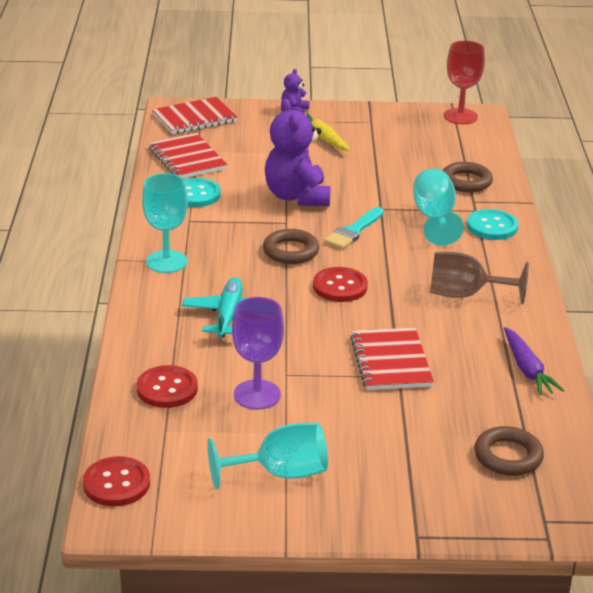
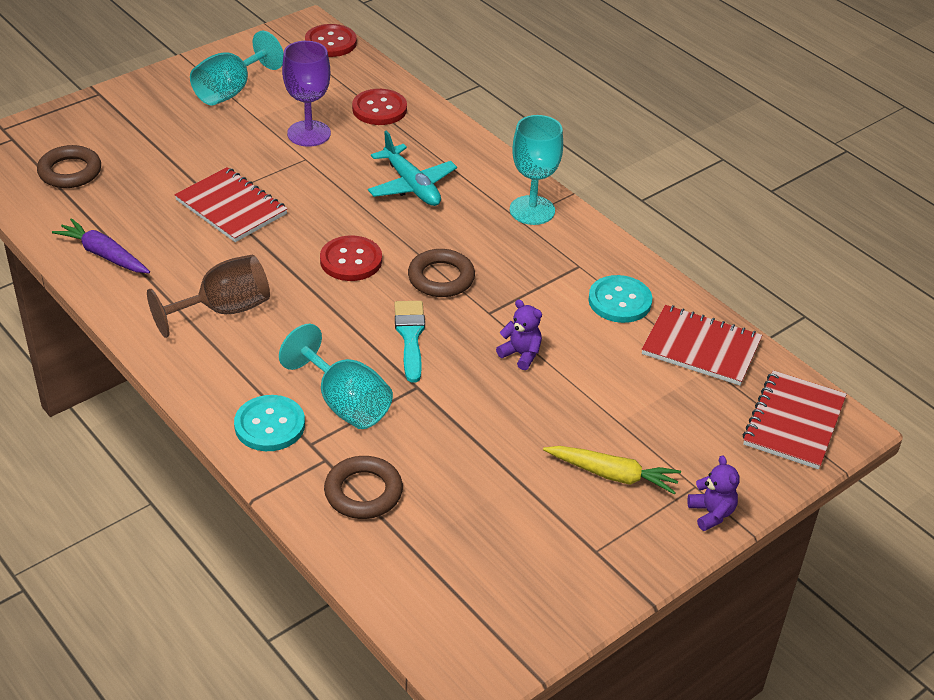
camera: 140 degrees right, 10 degrees up
purple teddy bear [265,98,331,206] -> purple teddy bear [496,299,542,370], size x0.47
red goblet [444,41,485,124] -> none

